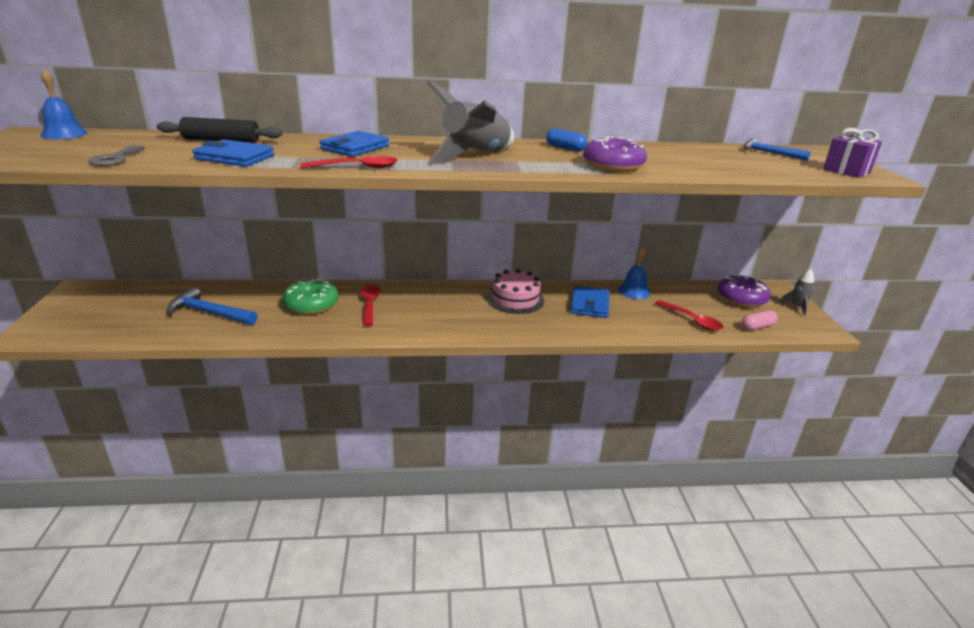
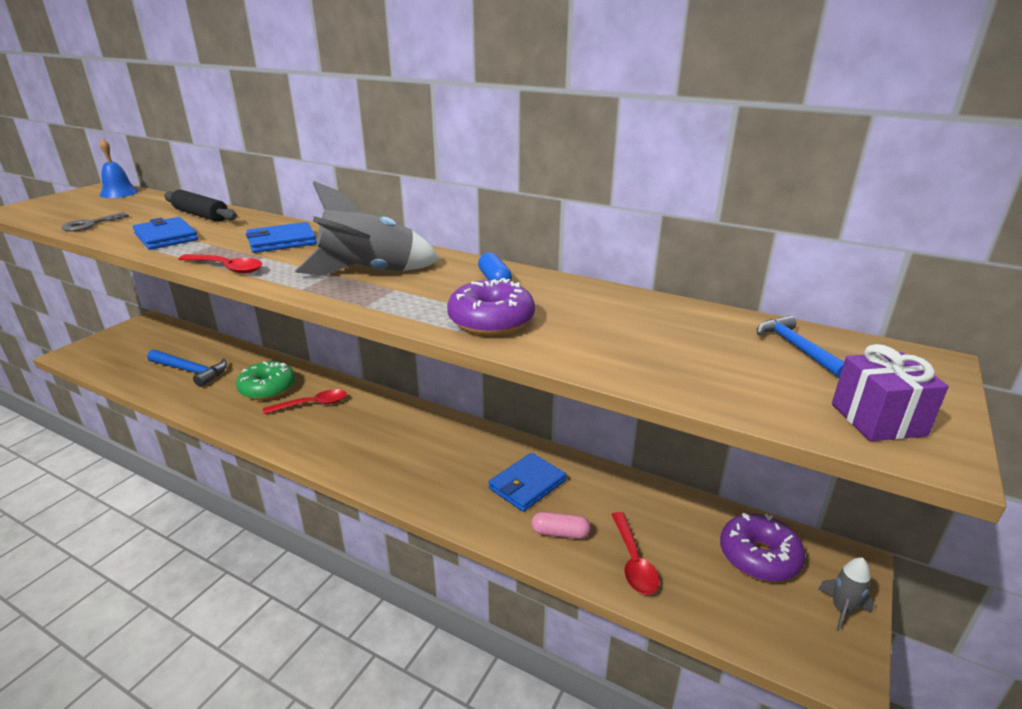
camera: 35 degrees right, 0 degrees up
blue hammer [167,287,258,325] -> blue hammer turned 150 degrees clockwise [147,350,227,387]
red spoon [360,285,381,326] -> red spoon turned 45 degrees clockwise [263,389,347,414]
pink cake [487,269,544,314] -> none
blue bell [618,246,651,299] -> none
pink capsule [742,310,778,331] -> pink capsule moved to [532,512,591,539]

